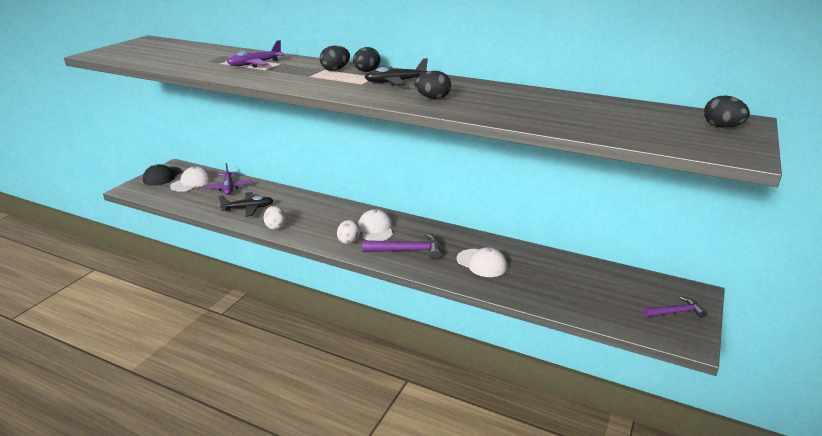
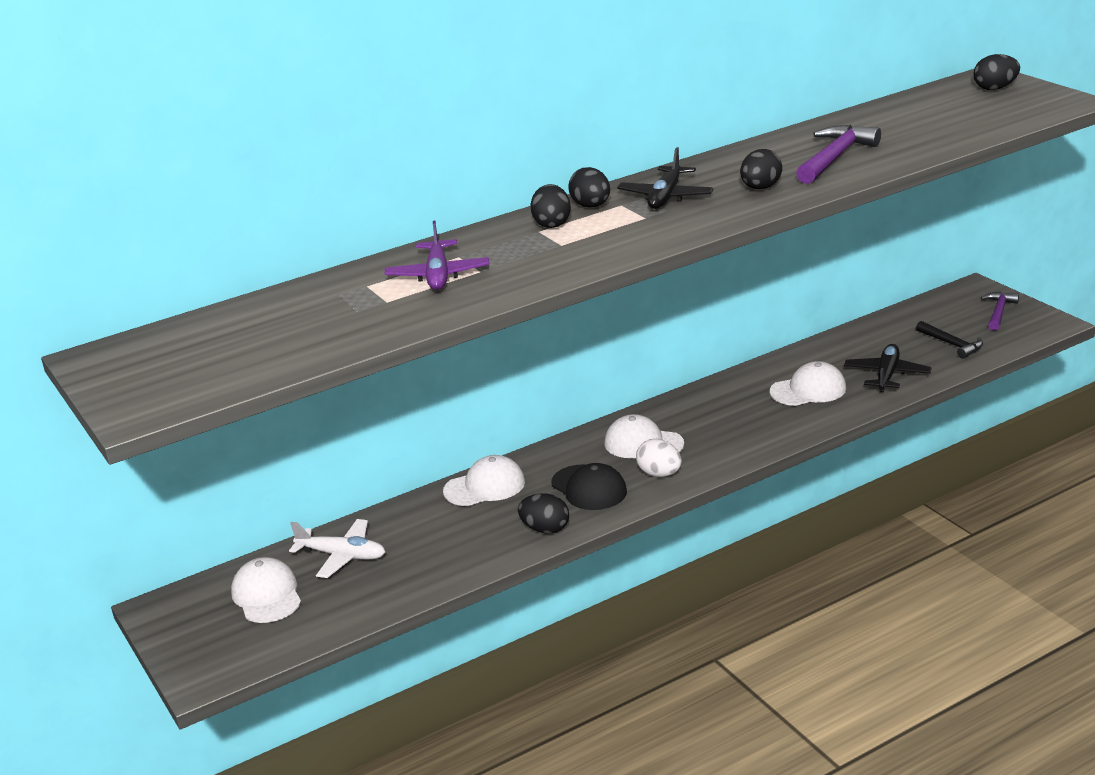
camera: 55 degrees left, 0 degrees up
black cap [143,164,182,186] -> black cap moved to [551,463,627,510]
purple plane [203,163,252,195] -> white plane [289,519,385,578]
black plane [218,192,274,217] -> black plane moved to [844,344,932,392]
white egg [264,206,286,230] -> black egg [518,493,569,534]
purple hammer [362,233,441,260] -> purple hammer moved to [796,125,881,184]
none -> white cap [443,455,525,506]
none -> black hammer [916,321,983,359]

